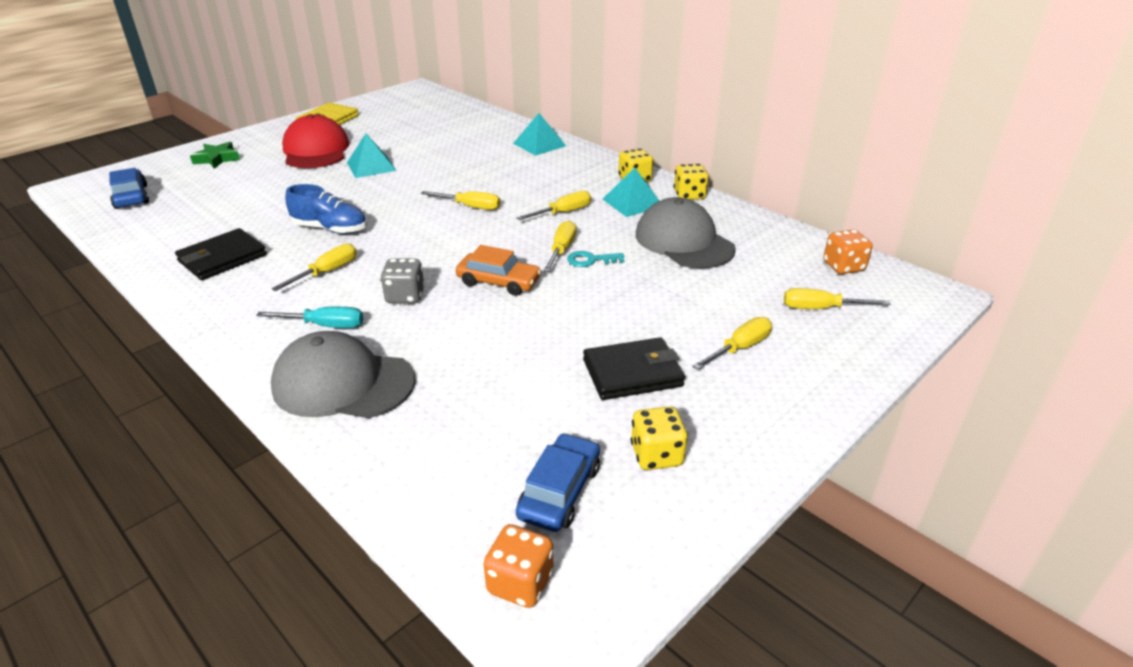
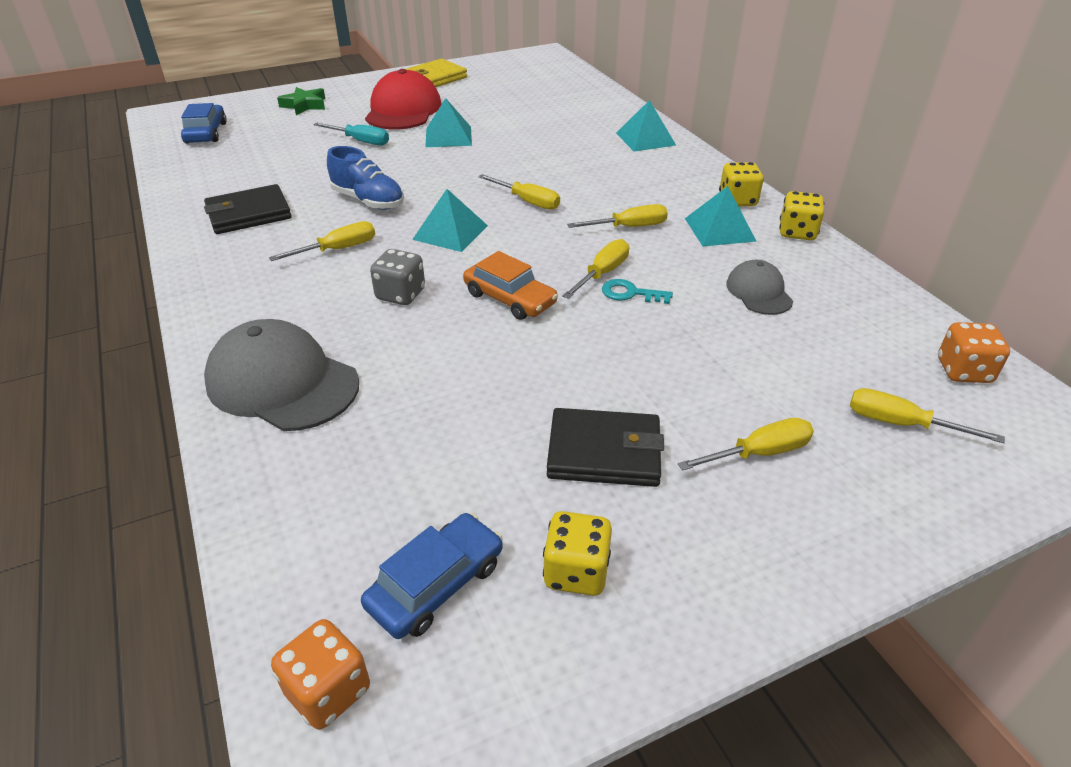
camera: 20 degrees right, 5 degrees up
turquoise screwdriver [256,307,363,328] -> turquoise screwdriver moved to [314,123,389,146]
grey cap [636,197,736,269] -> grey cap [726,260,793,315], size x0.55
none -> turquoise pyramid [412,189,488,252]

